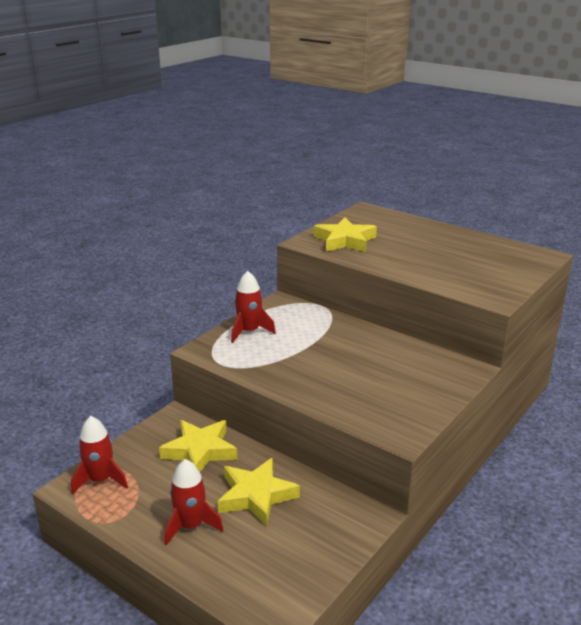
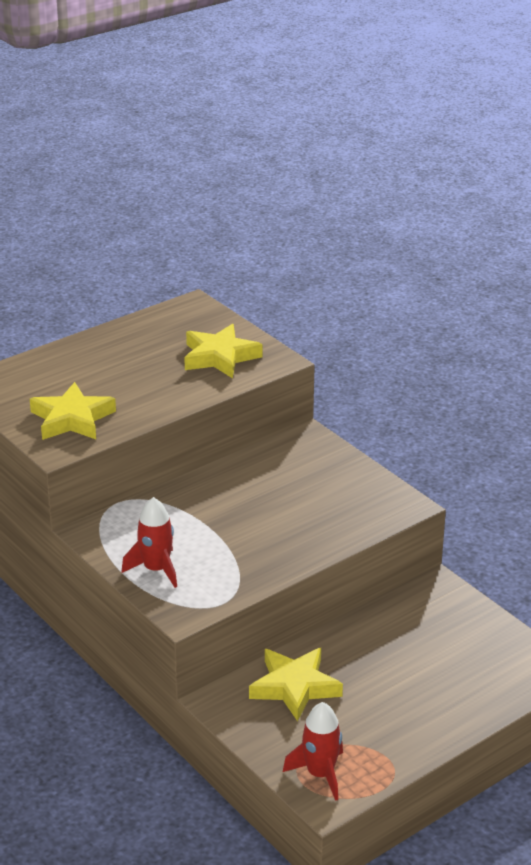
camera: 75 degrees left, 5 degrees up
red rocket [164,459,223,545] -> none
yellow star [217,458,300,526] -> yellow star moved to [184,324,263,378]

